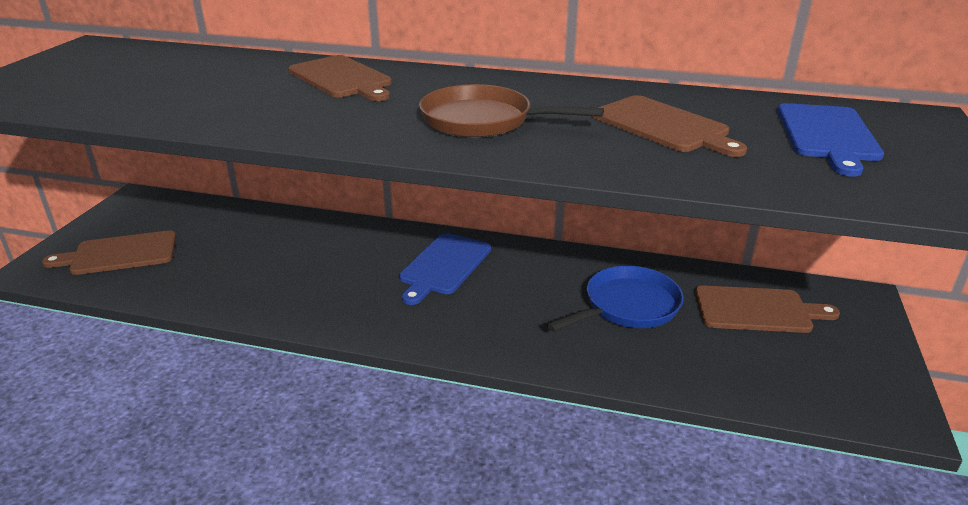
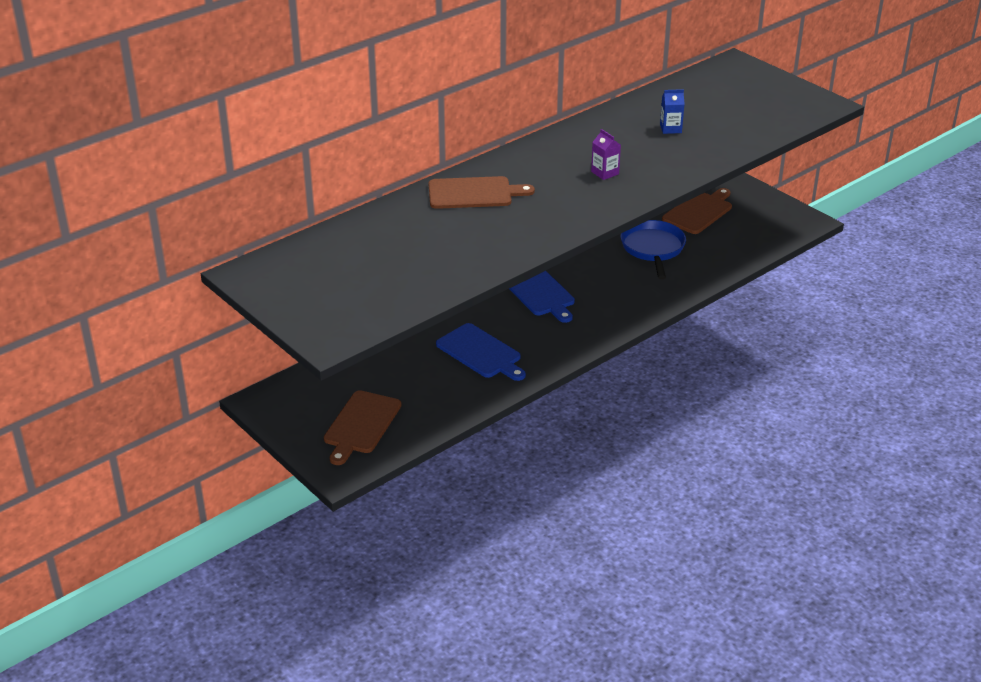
camera: 55 degrees left, 5 degrees up
brown pan [419,84,604,137] -> purple carton [591,129,621,180]
brown cutting board [592,95,747,157] -> blue carton [660,89,685,134]
blue cutting board [777,103,884,176] -> blue cutting board moved to [436,323,526,381]

